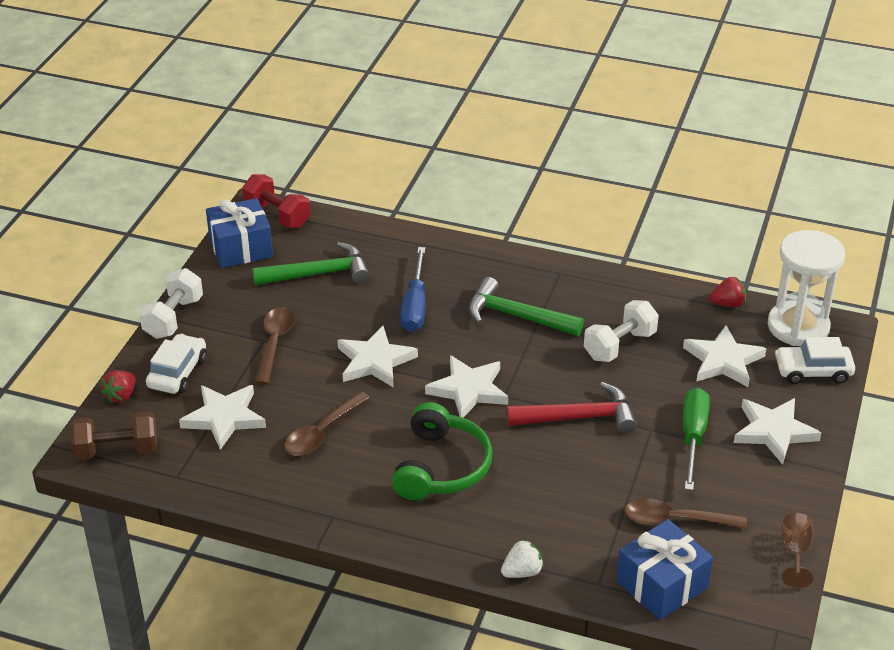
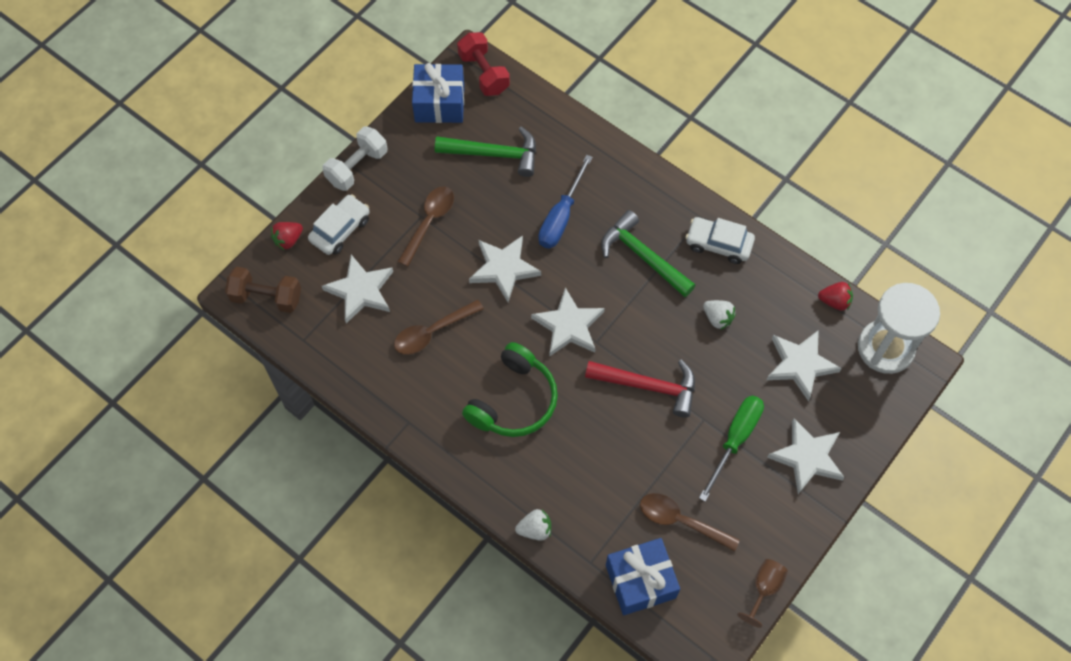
camera: 20 degrees right, 25 degrees up
white dumbbell [584,300,659,362] -> white strawberry [703,300,736,330]
white car [775,337,855,384] -> white car moved to [685,217,755,264]

